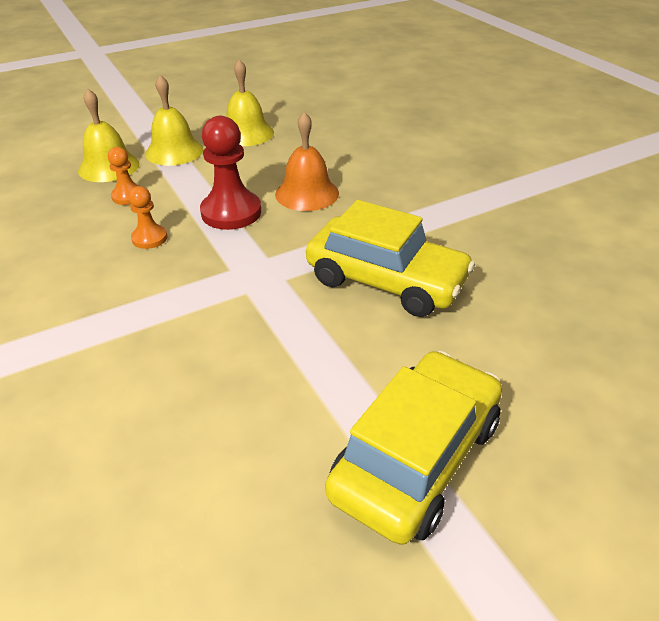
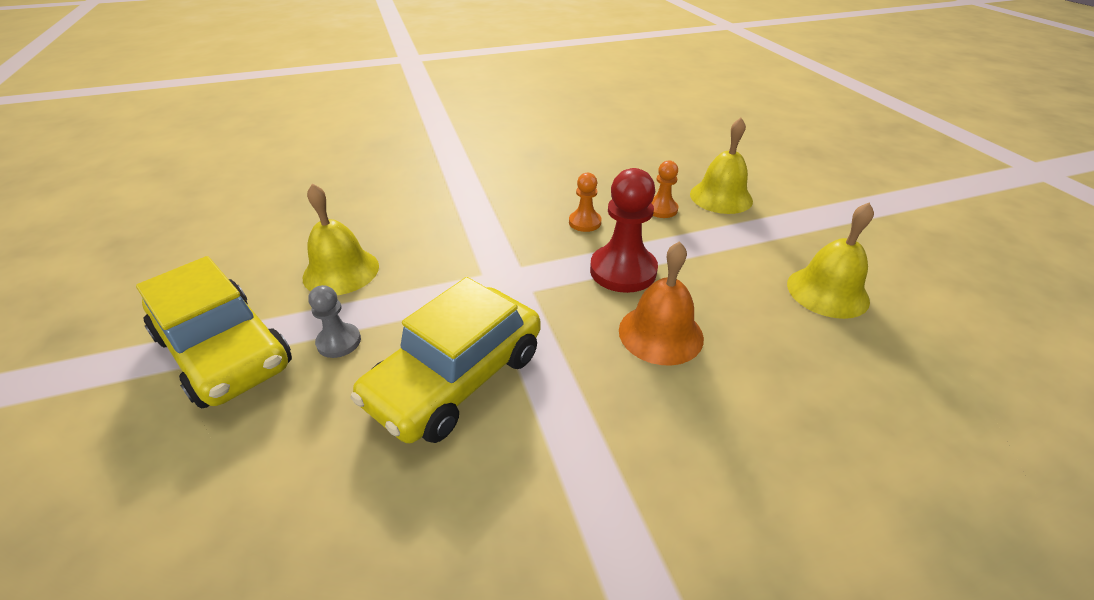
camera: 100 degrees right, 0 degrees up
yellow bell [145,75,204,166] -> yellow bell moved to [303,183,379,295]
none -> grey pawn [308,285,361,358]

